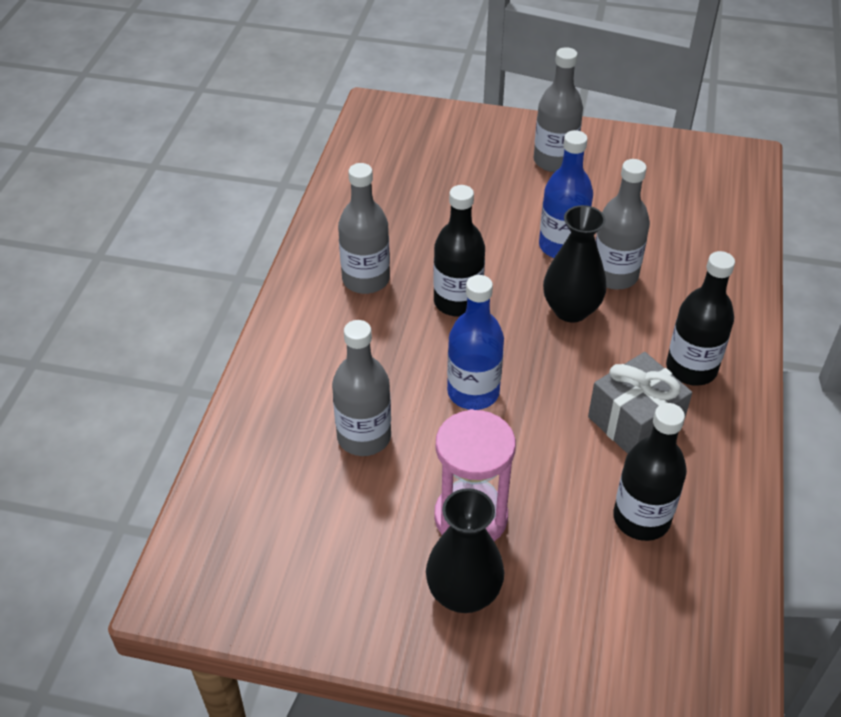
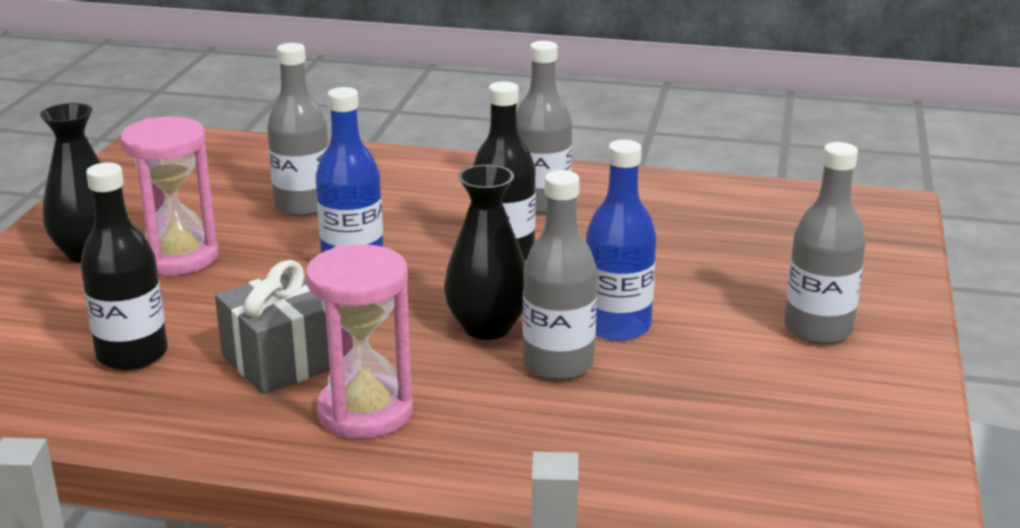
camera: 90 degrees right, 20 degrees down
black bottle [666,251,735,386] -> pink hourglass [306,244,413,439]

